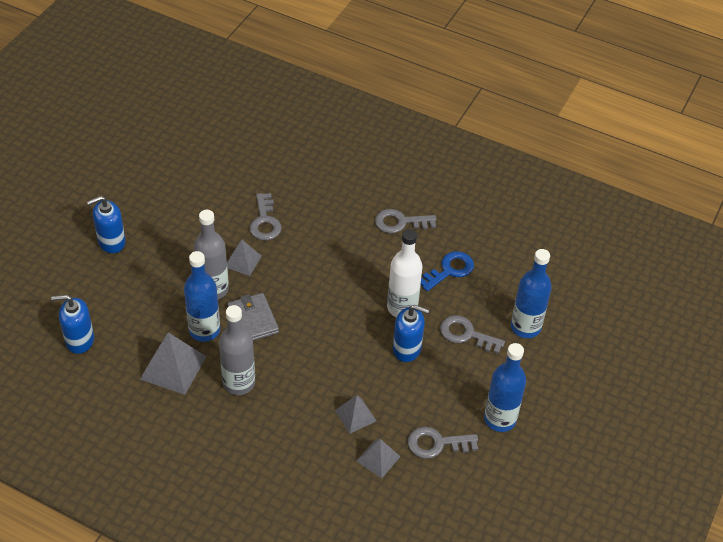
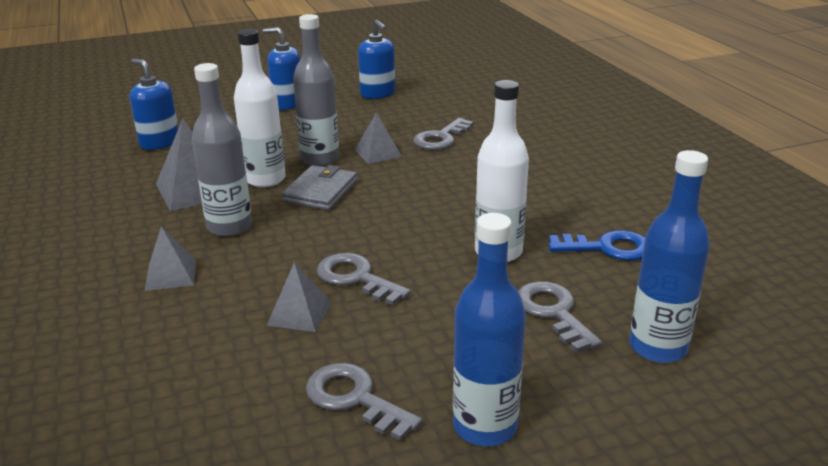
camera: 45 degrees right, 20 degrees down
blue bottle [184,251,220,342] -> white bottle [234,29,286,187]
grey pyramid [357,439,400,479] -> grey pyramid moved to [145,226,196,291]
grey key [375,209,436,233] -> grey key moved to [317,253,411,305]
blue soap dispenser [393,305,429,362] -> blue soap dispenser moved to [358,20,395,99]

